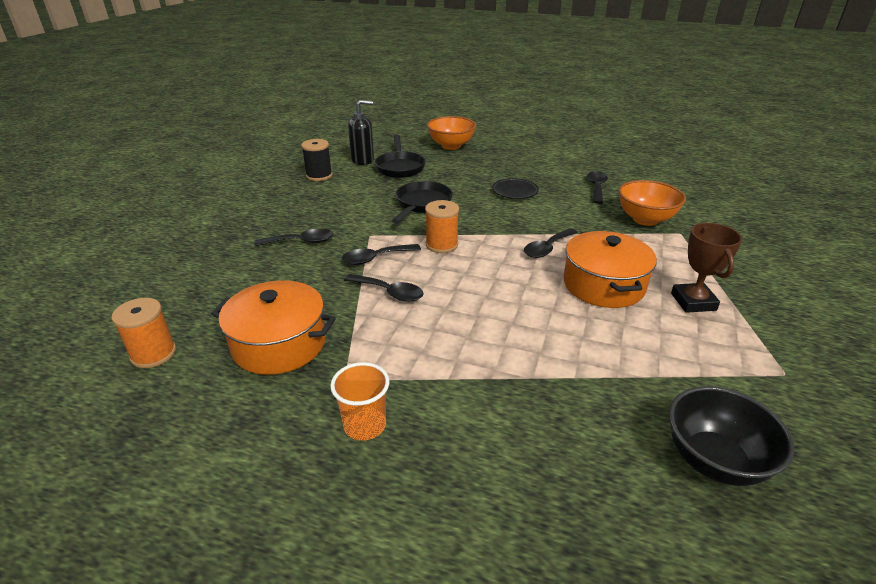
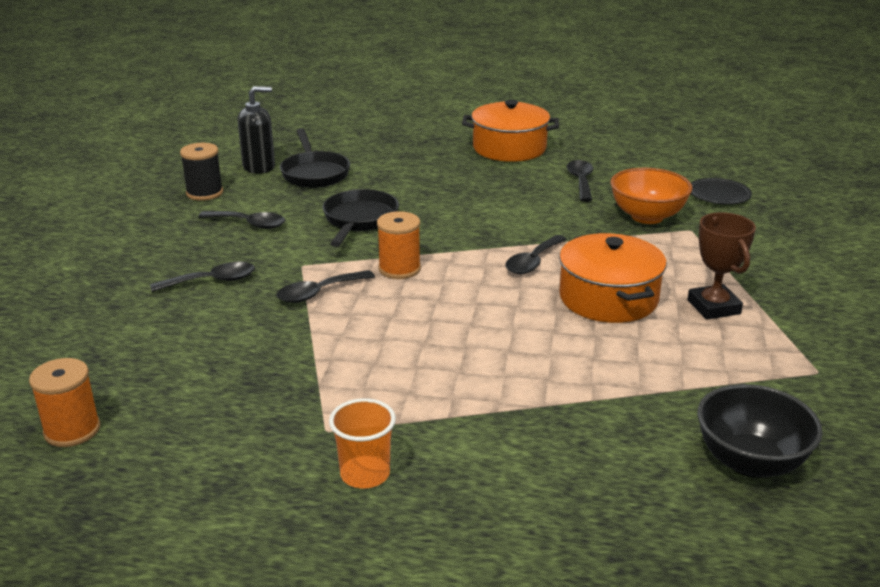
camera: 10 degrees left, 5 degrees down
orange pot [211,280,336,375] -> orange pot moved to [462,100,559,162]
black spoon [344,274,423,302] -> black spoon moved to [198,211,285,229]
orange bowl [427,116,476,150] -> none
black plate [492,178,539,199] -> black plate moved to [691,178,752,205]

